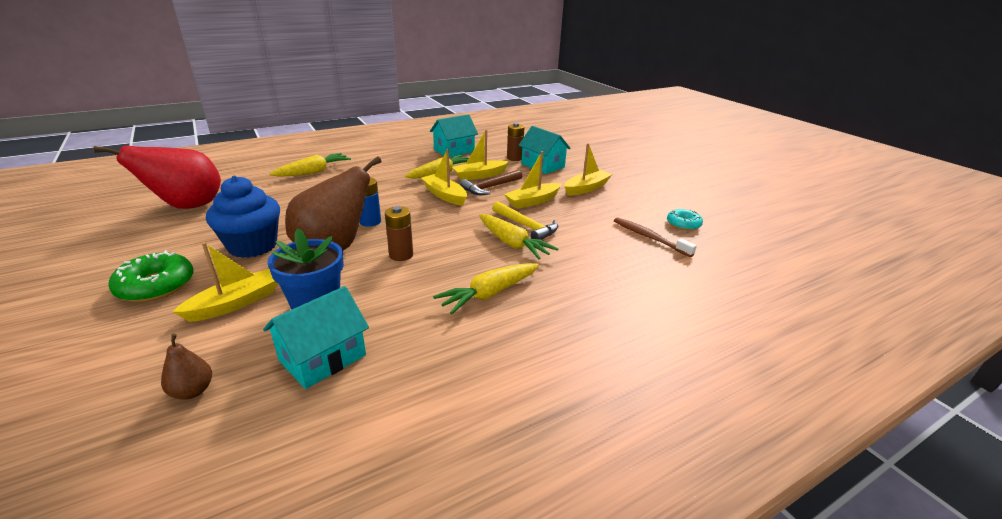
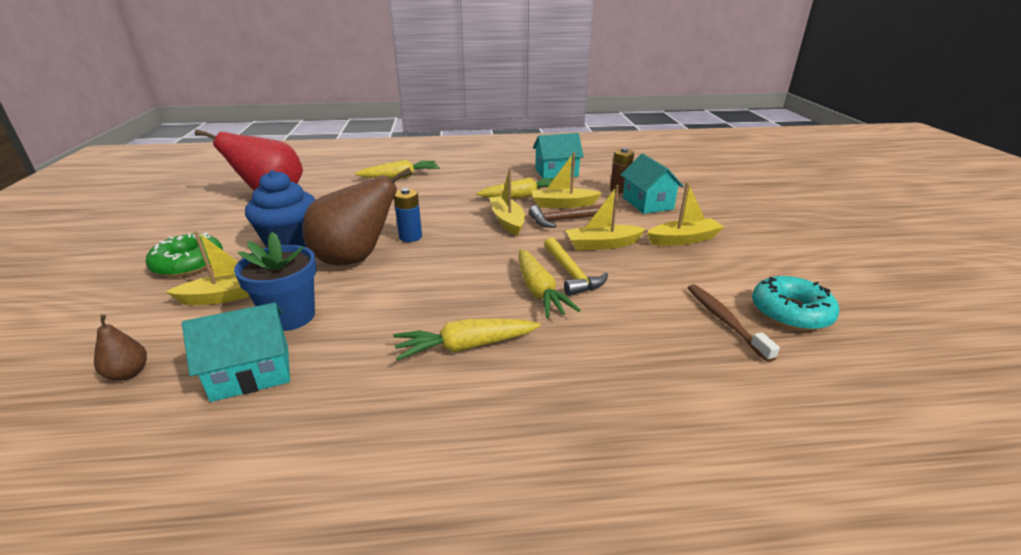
camera: 25 degrees right, 0 degrees up
brown battery [385,206,413,261] -> none
turquoise donut [667,209,703,231] -> turquoise donut [752,276,839,331], size x1.60

